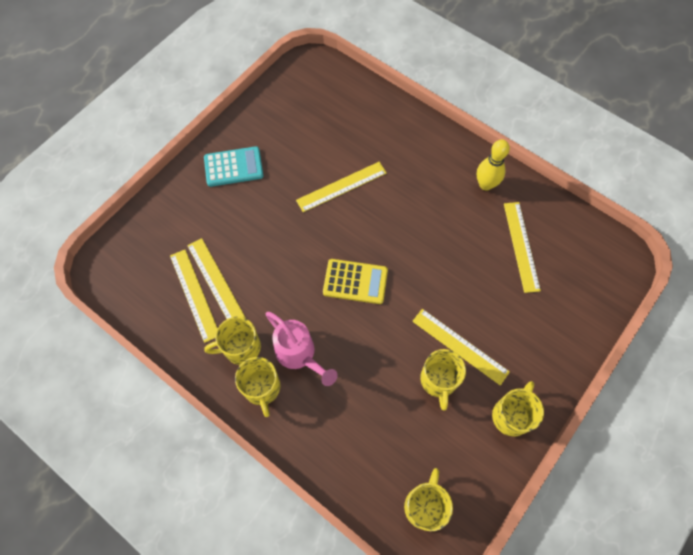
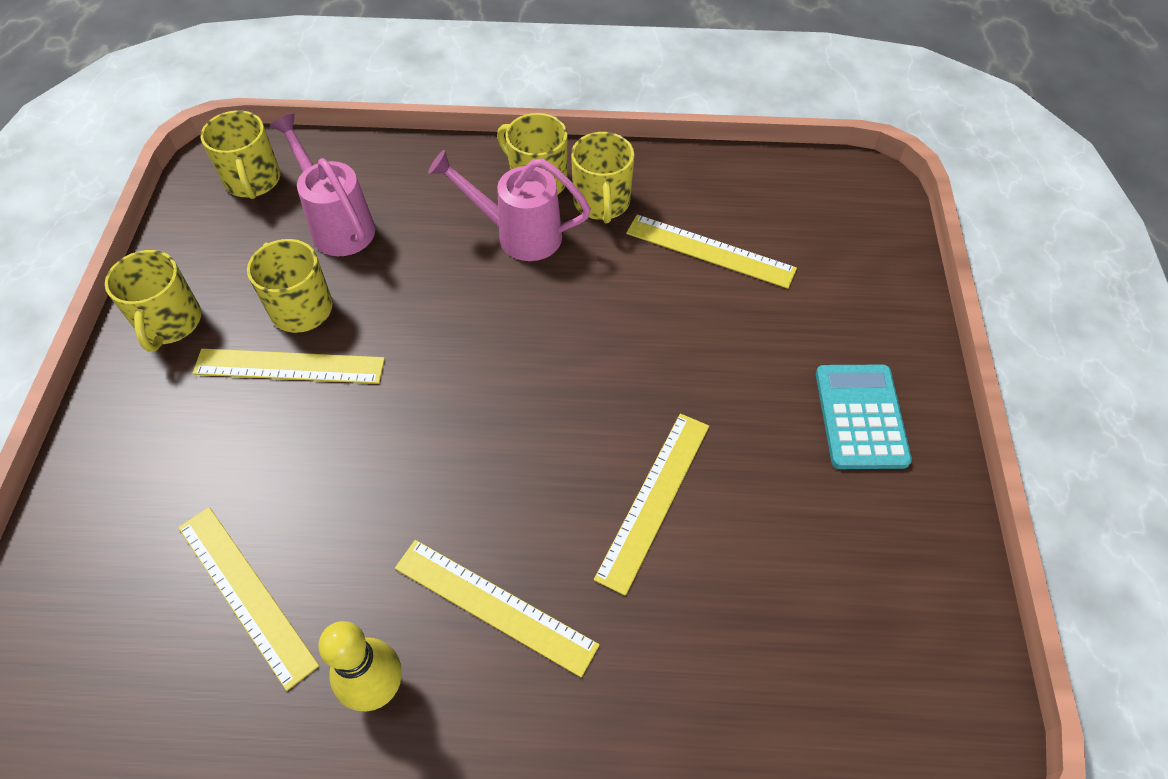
camera: 145 degrees right, 10 degrees down
yellow ruler [170,250,218,343] -> yellow ruler moved to [395,540,600,677]
turquoise calculator [204,146,264,187] -> turquoise calculator turned 135 degrees clockwise [816,365,912,469]
yellow mug [204,317,261,365] -> yellow mug turned 135 degrees clockwise [571,132,634,223]
yellow calculator [323,259,388,304] -> none
none -> pink watering can [270,114,375,256]

